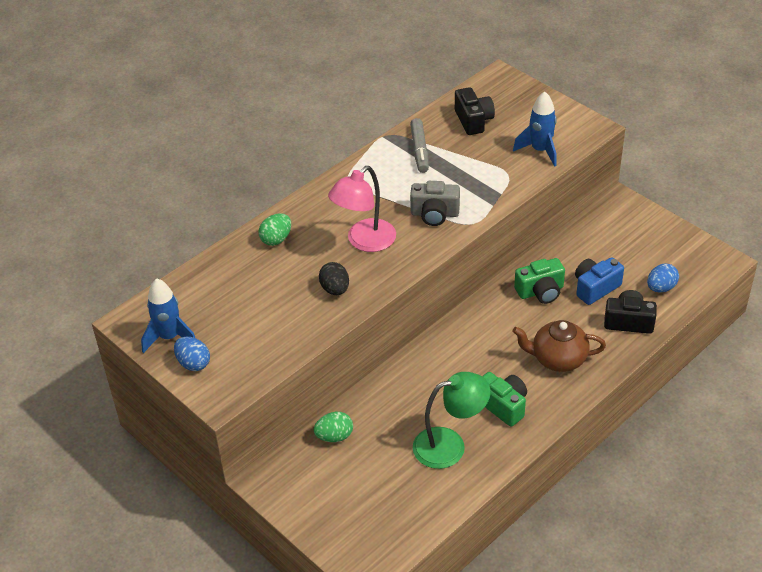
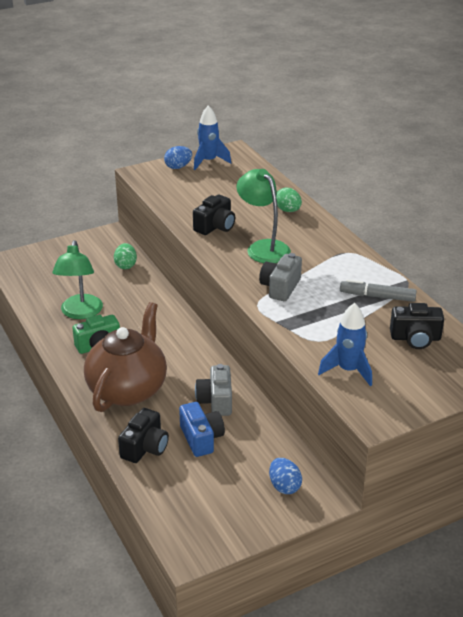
camera: 105 degrees right, 10 degrees down
black egg [319,262,349,295] -> black camera [193,194,235,235]
pink lamp [328,166,396,252] -> green lamp [237,169,291,263]
brown teapot [512,320,606,372] -> brown teapot [84,302,167,412], size x1.55
green camera [514,258,565,304] -> grey camera [195,364,232,416]
blue egg [647,263,679,293] -> blue egg moved to [269,458,302,494]

